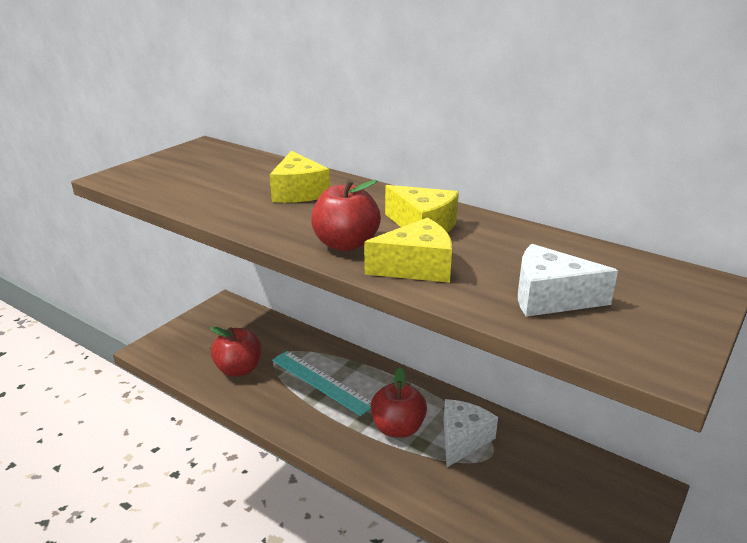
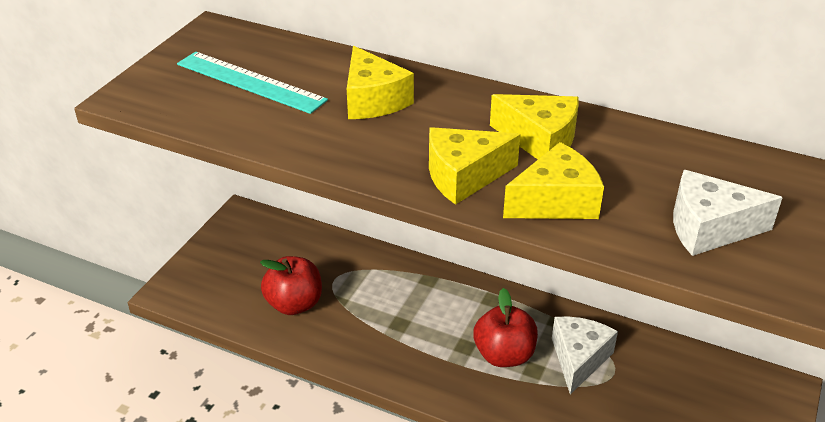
camera: 10 degrees left, 10 degrees up
turquoise ruler [272,351,371,416] -> turquoise ruler moved to [177,52,328,114]
red apple [311,179,381,251] -> yellow cheese [429,127,521,205]

